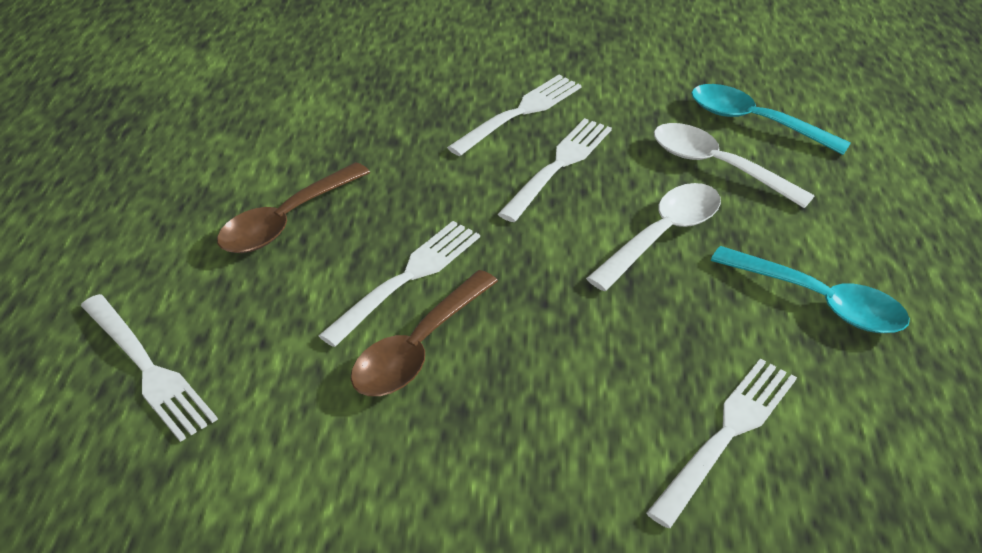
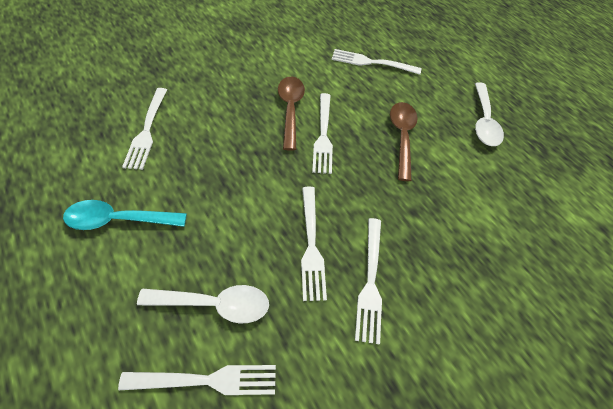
camera: 140 degrees right, 15 degrees up
white spoon [586,183,721,291] -> white spoon moved to [475,82,504,146]
turquoise spoon [691,84,851,155] -> white fork [118,365,276,395]

